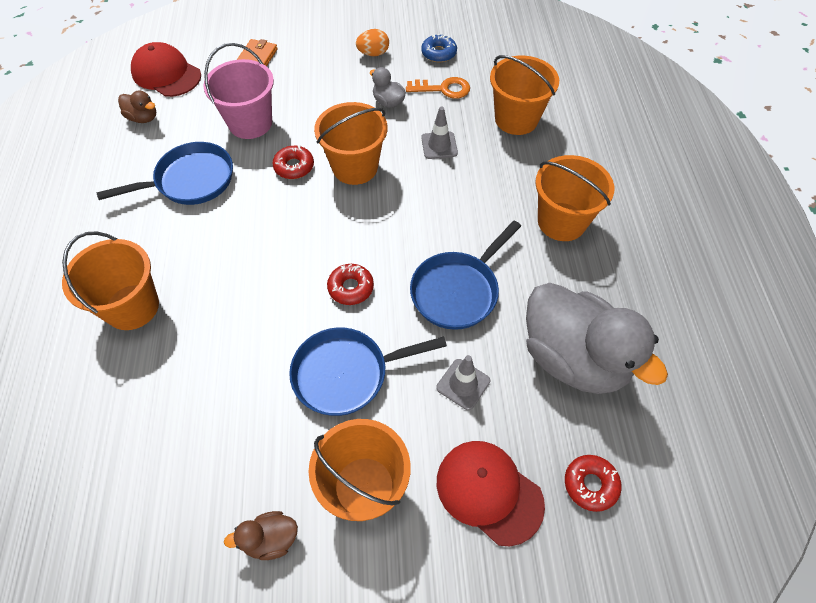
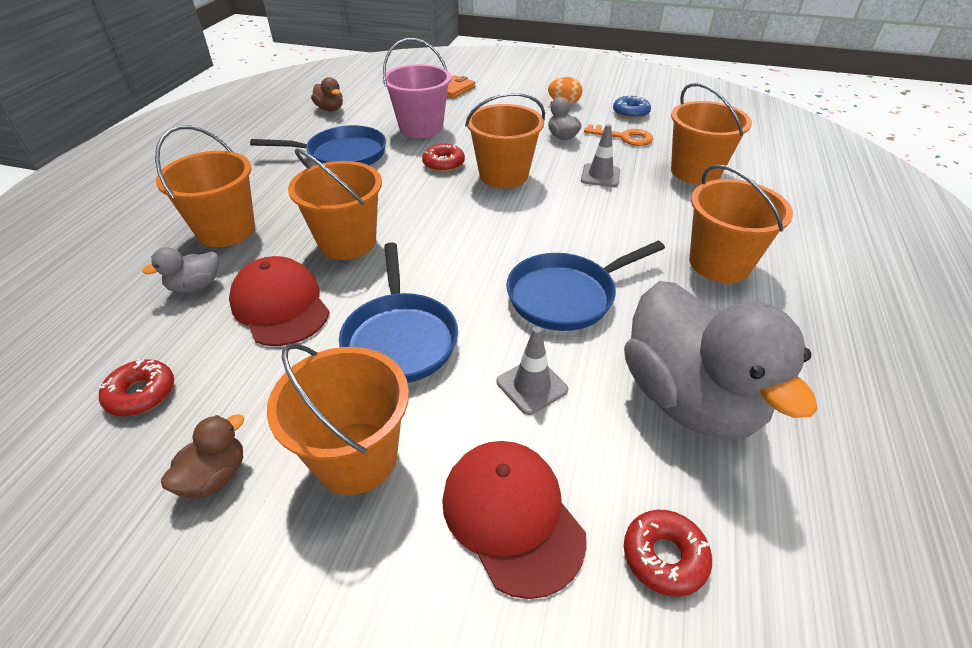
camera: 20 degrees right, 15 degrees down
red cap [131,42,201,97] -> red cap moved to [229,256,330,346]
brown duck [224,511,298,560] -> brown duck turned 120 degrees clockwise [161,414,244,497]
blue pan [289,327,447,416] -> blue pan turned 105 degrees counterclockwise [339,242,458,383]
red donut [327,264,374,305] -> red donut moved to [99,359,174,416]
none -> grey duck [142,247,219,293]
none -> orange bucket [288,148,382,260]

